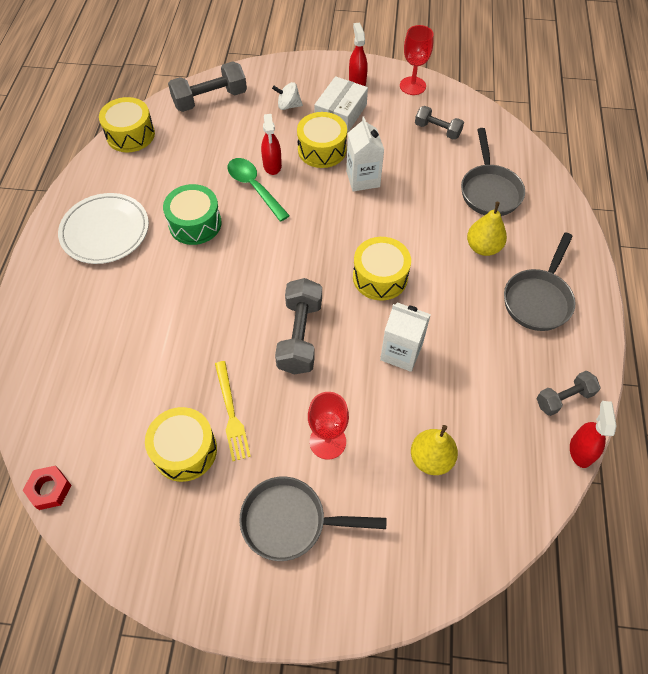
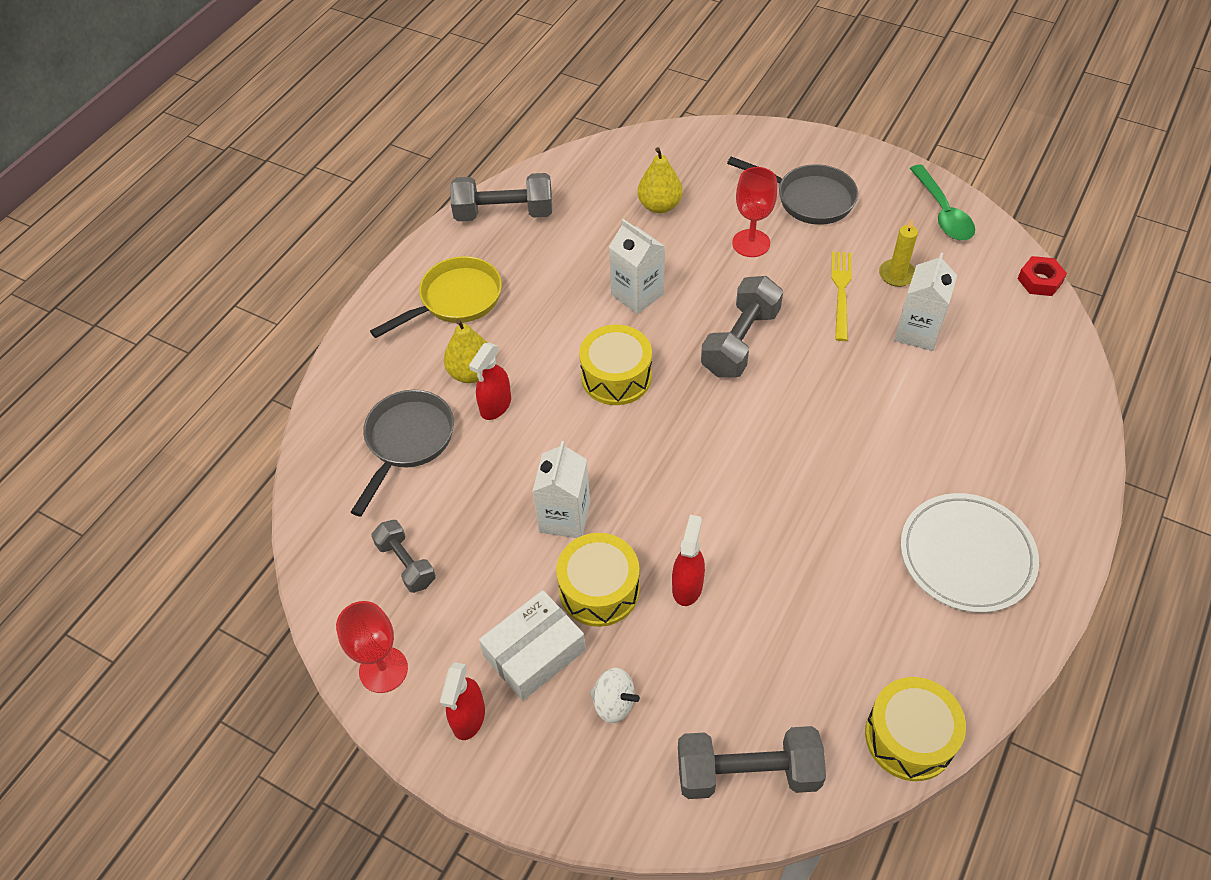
camera: 155 degrees left, 5 degrees down
yellow drum [145,407,217,482] -> yellow candle [879,219,918,287]
green drum [163,184,222,245] -> none
green spoon [227,158,290,222] -> green spoon moved to [910,165,975,240]
grey pan [504,232,575,331] -> yellow pan [370,256,502,338]
grey dumbbell [536,371,601,416] -> grey dumbbell [450,173,552,221], size x1.63
red spray bottle [570,401,616,468] -> red spray bottle moved to [469,343,511,420]
none -> white carton [894,253,957,351]

